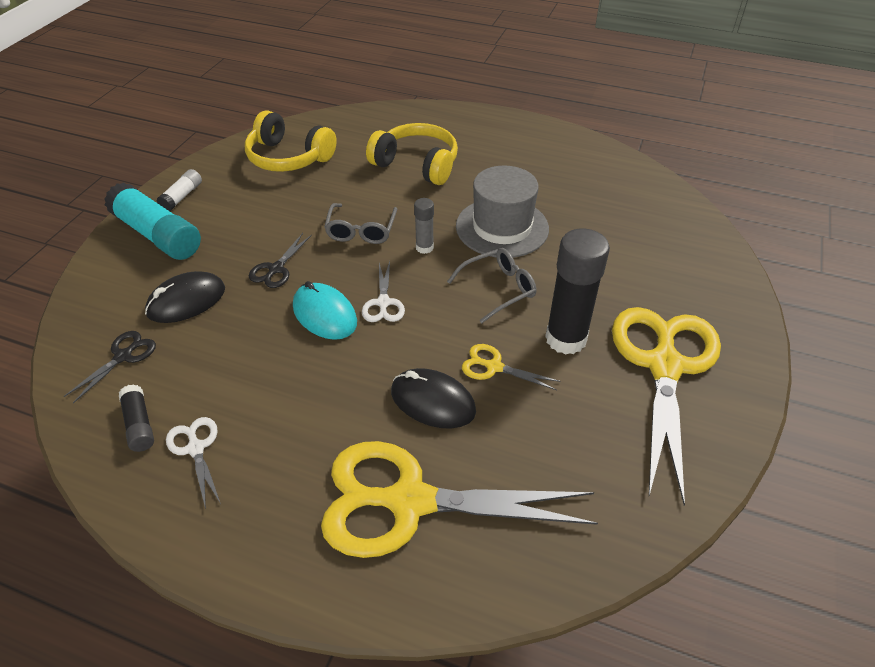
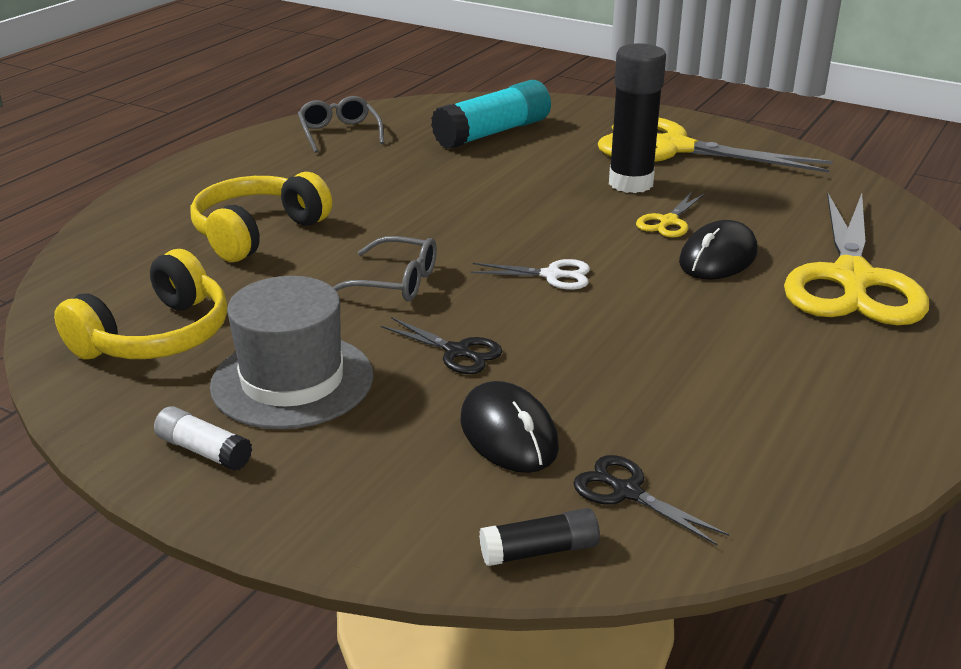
camera: 80 degrees left, 15 degrees down
turquoise glue stick [104,182,201,260] -> turquoise glue stick moved to [431,80,551,149]
black glue stick [119,384,154,452] -> black glue stick moved to [479,508,600,566]
white scissors [166,417,221,509] -> none
turquoise mouse [293,281,357,340] -> none
grey glue stick [414,198,434,254] -> none
grey glasses [447,248,536,323] -> grey glasses moved to [298,96,384,153]
grey hat [456,166,549,258] -> grey hat moved to [210,276,373,429]

